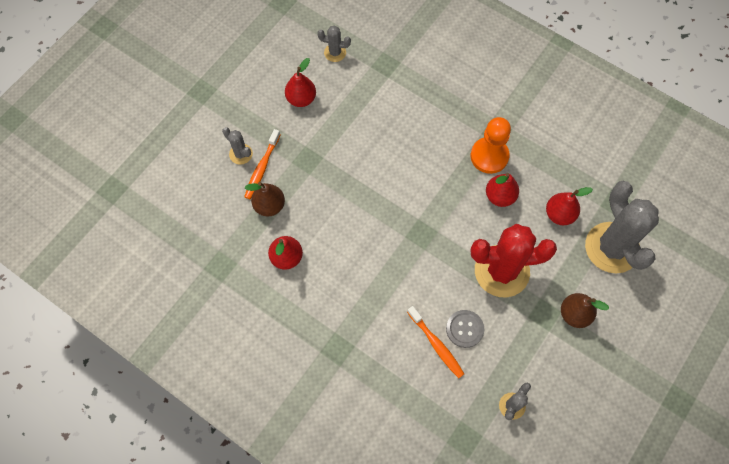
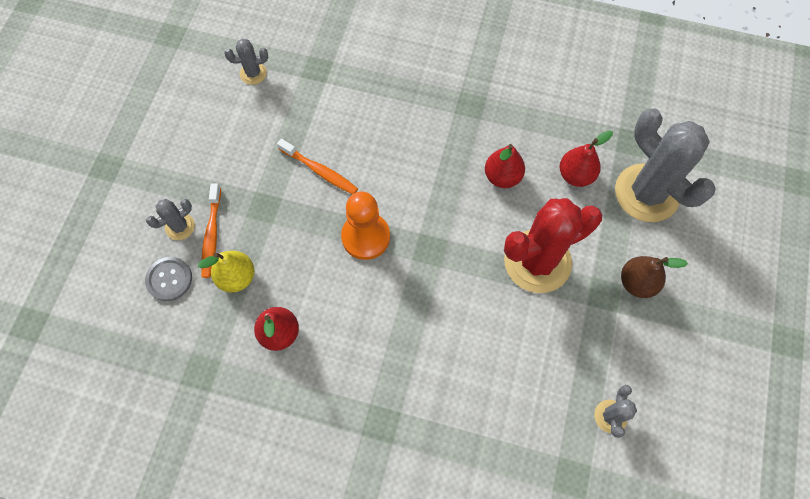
camera: 20 degrees left, 0 degrees up
grey cactus [222,127,253,165] -> grey cactus turned 60 degrees counterclockwise [146,199,195,240]
brown pear [245,182,285,217] -> yellow pear [198,251,255,293]
red pear [285,58,316,107] -> none
orange toothbrush [407,306,464,378] -> orange toothbrush moved to [277,139,358,194]
grey button [446,310,484,348] -> grey button moved to [145,257,192,301]
orange pawn [471,117,511,174] -> orange pawn moved to [341,191,390,260]

